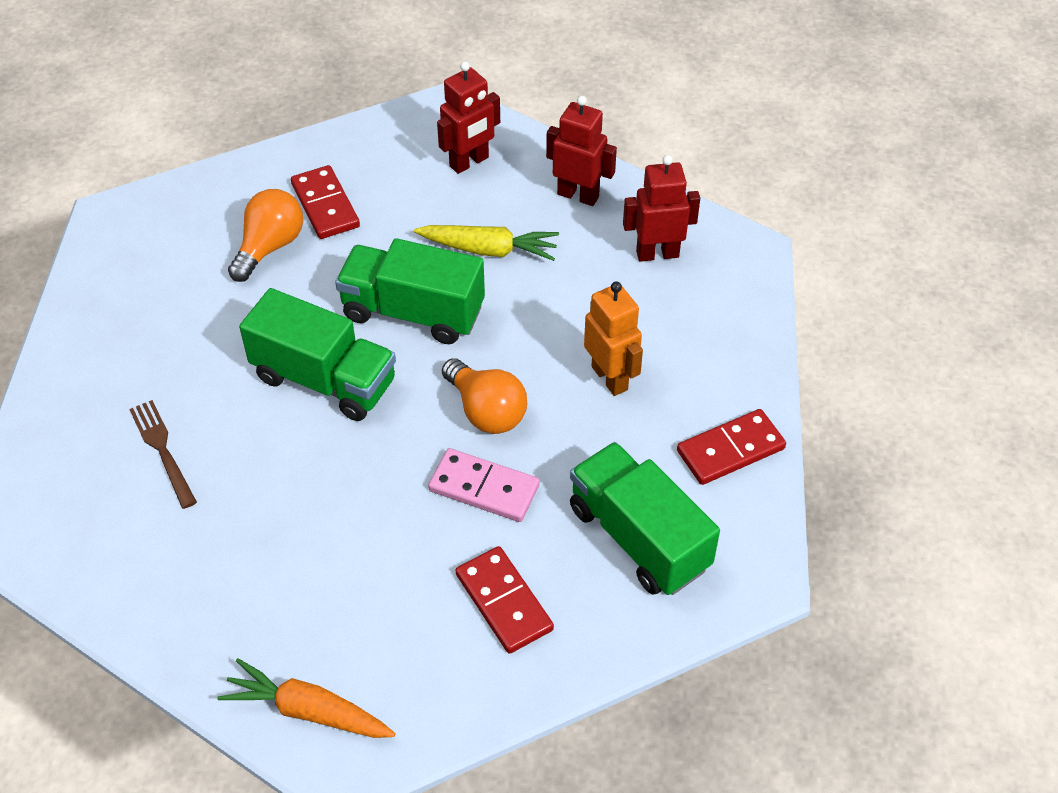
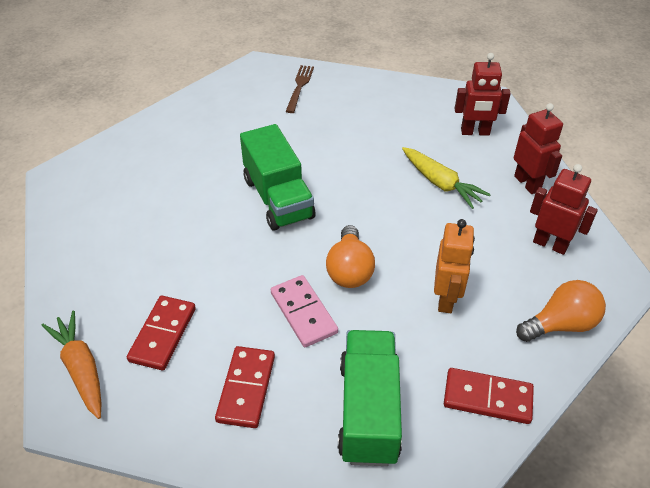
camera: 40 degrees right, 5 degrees down
brown fork [129,400,197,509] -> brown fork moved to [286,65,314,113]
orange light bulb [228,189,303,282] -> orange light bulb moved to [516,280,606,342]
red domino [291,165,360,239] -> red domino moved to [127,296,196,370]
green truck [335,238,485,344] -> none

